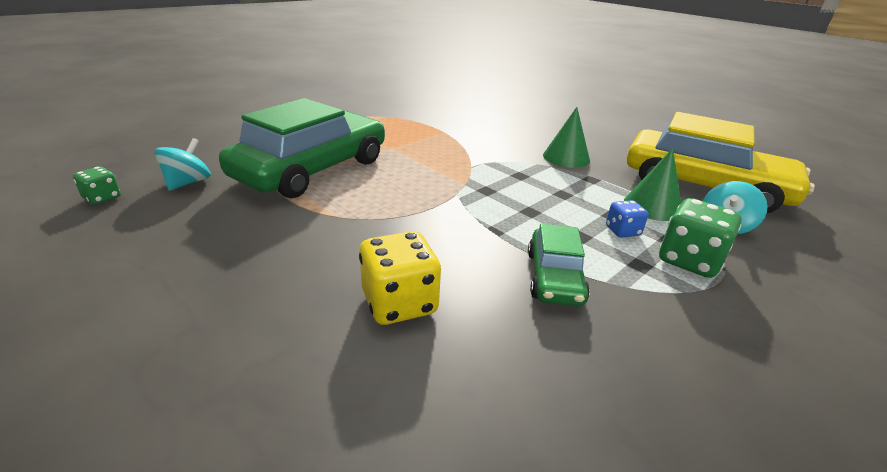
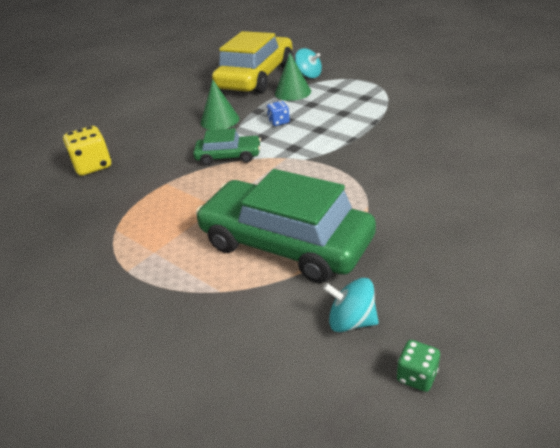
camera: 90 degrees left, 5 degrees up
yellow dice [359,231,441,325] -> yellow dice moved to [63,126,111,176]
green car [528,224,590,306] -> green car moved to [193,128,261,166]
blue dice [606,200,648,238] -> blue dice moved to [267,101,290,126]
green dice [659,198,742,278] -> none

